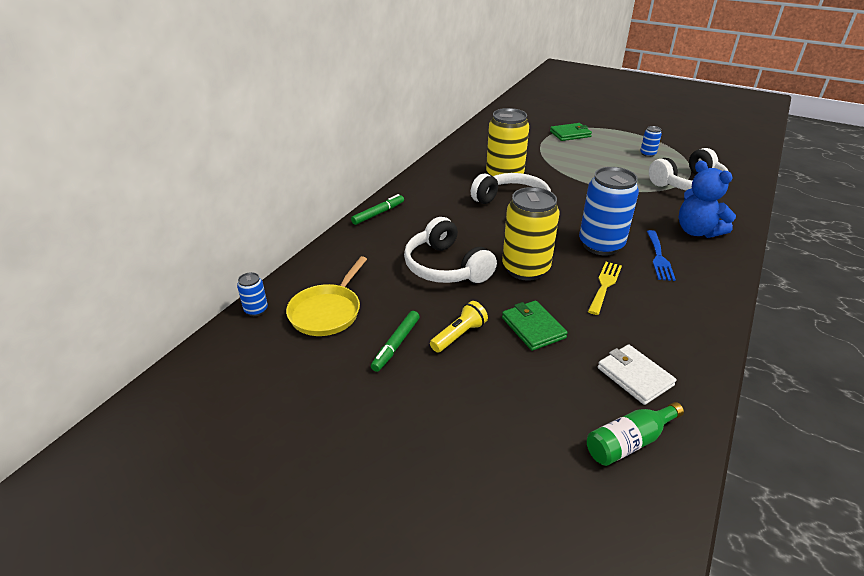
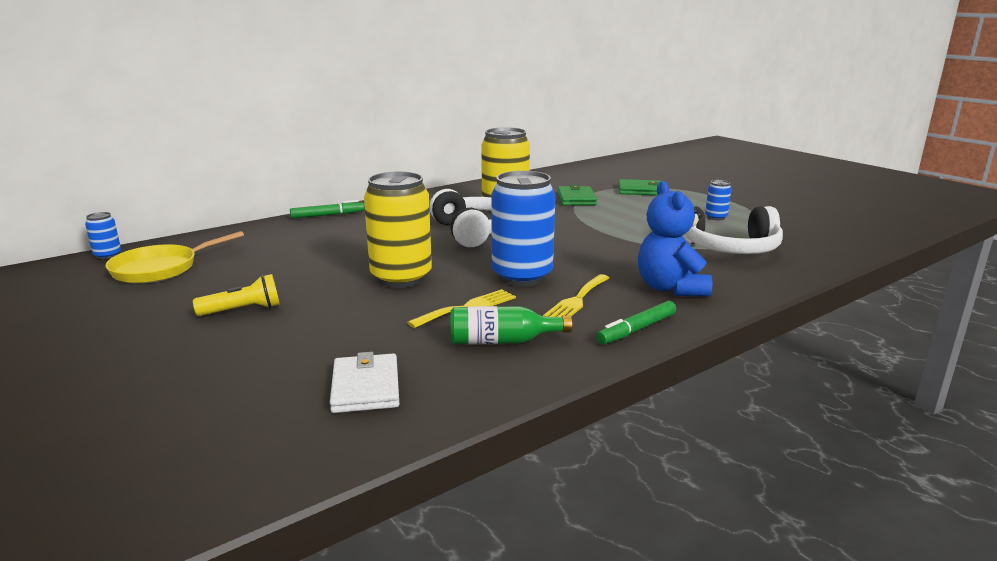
camera: 25 degrees right, 15 degrees down
green marker [371,311,420,372] -> green marker moved to [596,301,676,344]
white headphones [404,217,497,283] -> none
green wallet [502,301,568,351] -> green wallet moved to [558,185,597,205]
green bottle [587,402,684,466] -> green bottle moved to [451,306,572,345]
blue fork [647,230,676,281] -> yellow fork [543,274,610,317]

